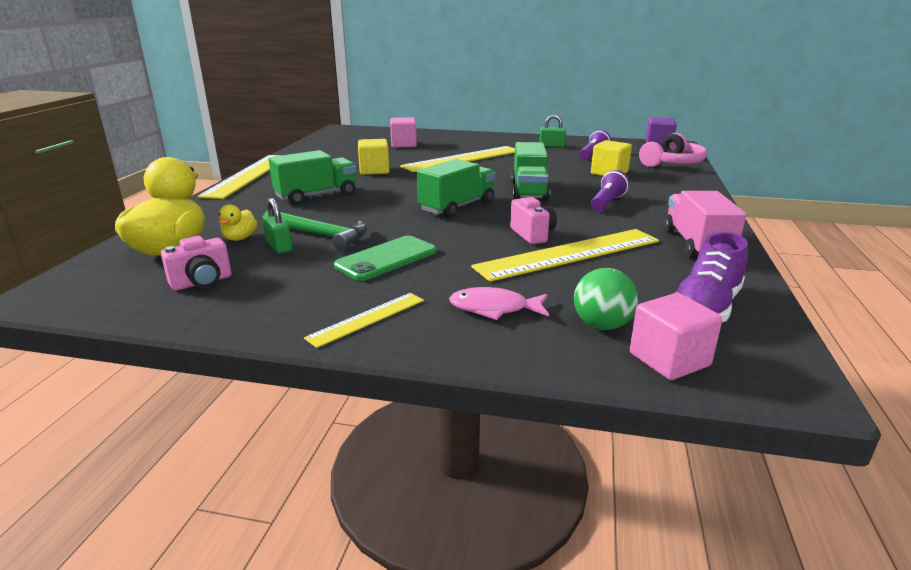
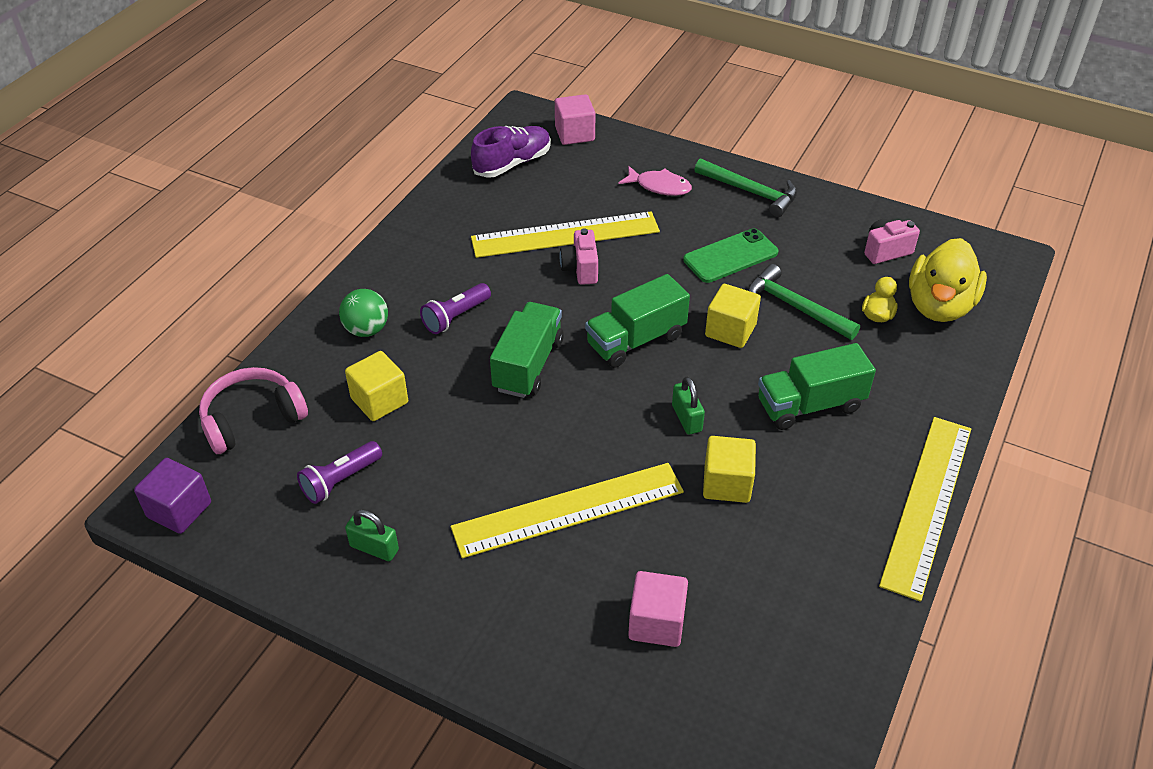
camera: 165 degrees left, 20 degrees up
green padlock [262,198,292,254] -> green padlock moved to [672,376,705,435]
yellow ruler [304,293,424,348] -> green hammer [695,159,797,217]
green ball [574,268,638,330] -> green ball moved to [339,289,388,337]
pink truck [664,191,746,258] -> none
none -> yellow cube [705,284,761,348]

